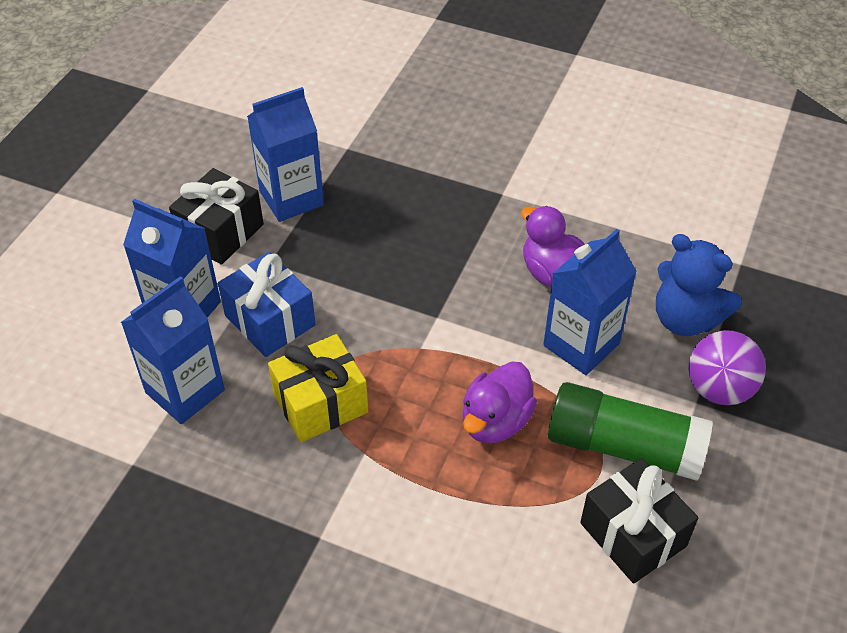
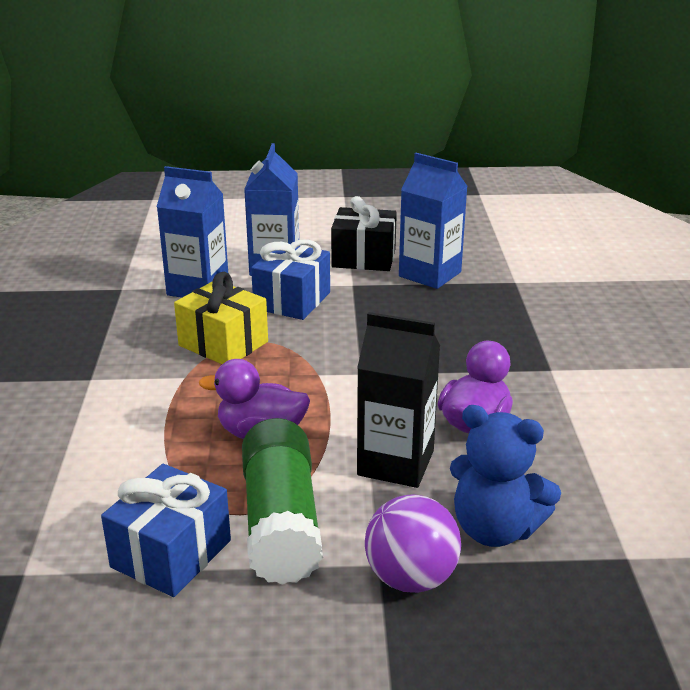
camera: 65 degrees right, 20 degrees down
blue carton [543,229,637,375] -> black carton [357,312,440,488]
black gift [580,458,698,584] -> blue gift [101,464,231,597]
blue teddy bear [656,234,742,336] -> blue teddy bear turned 75 degrees counterclockwise [450,405,561,547]

